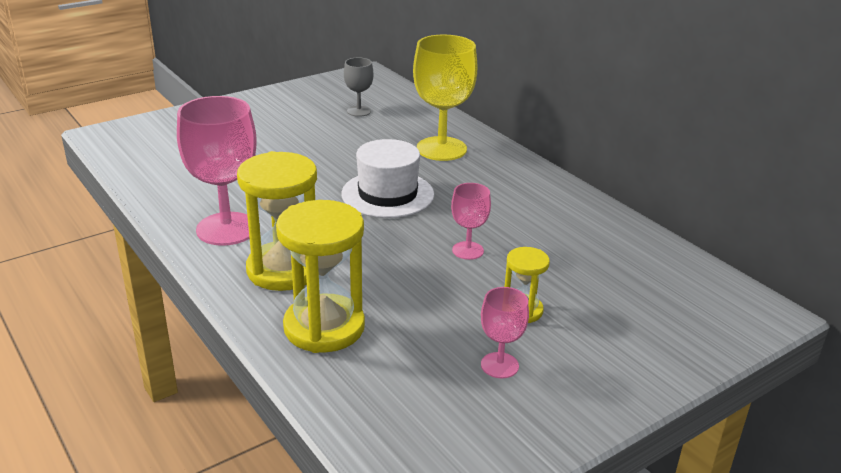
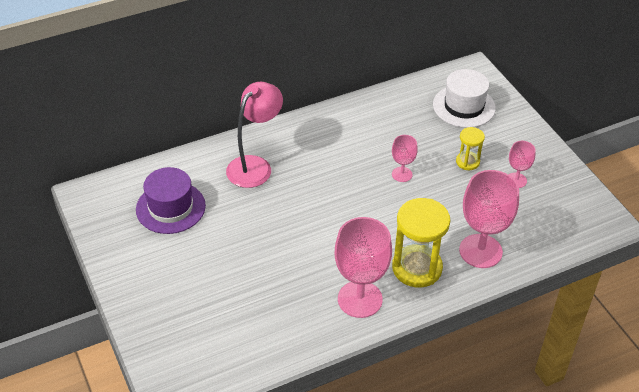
camera: 80 degrees left, 15 degrees up
yellow hourglass [276,200,365,353] -> pink goblet [459,170,519,268]
white hat [341,139,434,218] -> white hat moved to [433,69,496,128]
grey goblet [344,58,373,117] -> purple hat [136,167,206,234]
yellow goblet [413,35,477,161] -> pink lamp [226,82,283,188]

